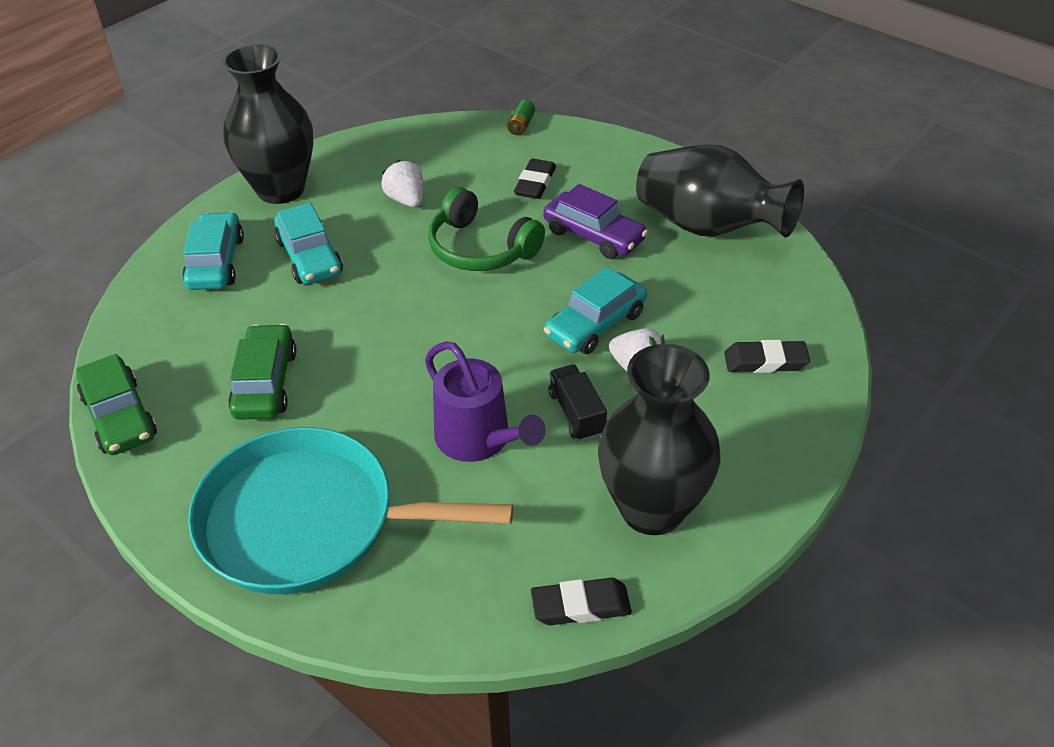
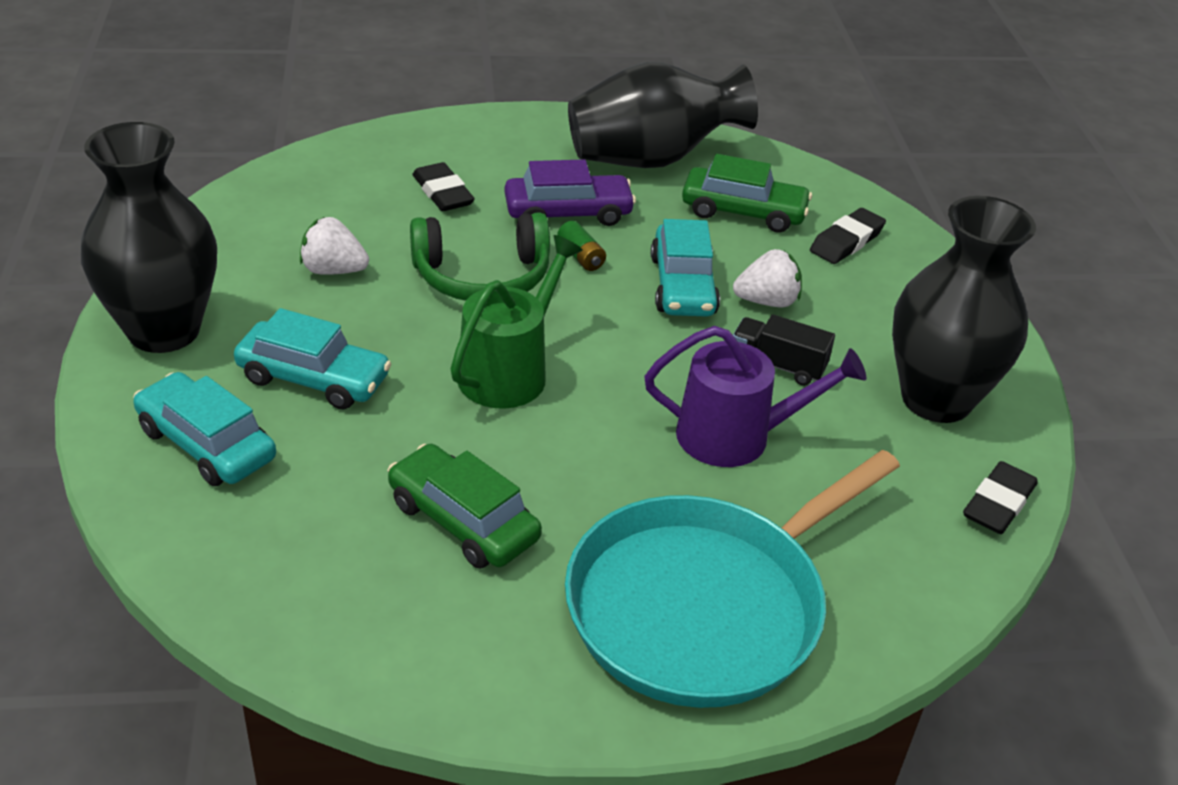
camera: 50 degrees left, 5 degrees down
green car [76,354,157,455] -> green car moved to [682,154,812,233]
green battery [507,100,535,135] -> green battery moved to [557,221,606,271]
none -> green watering can [451,235,583,409]

